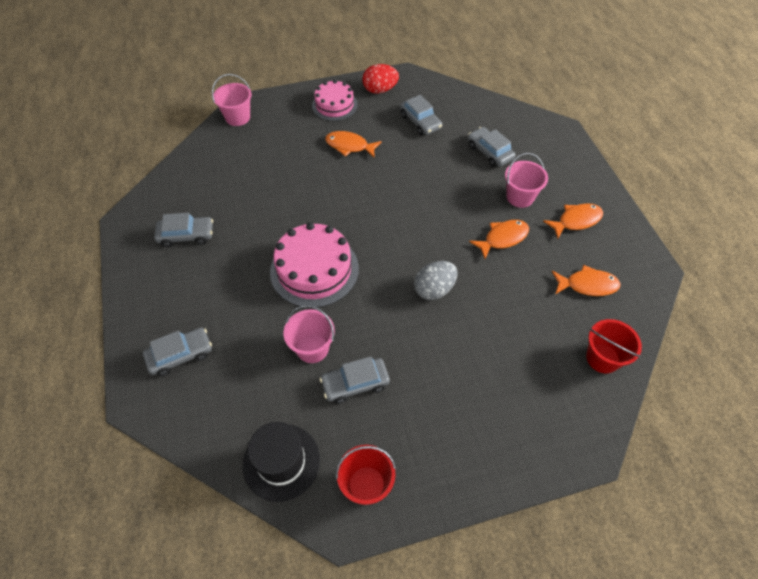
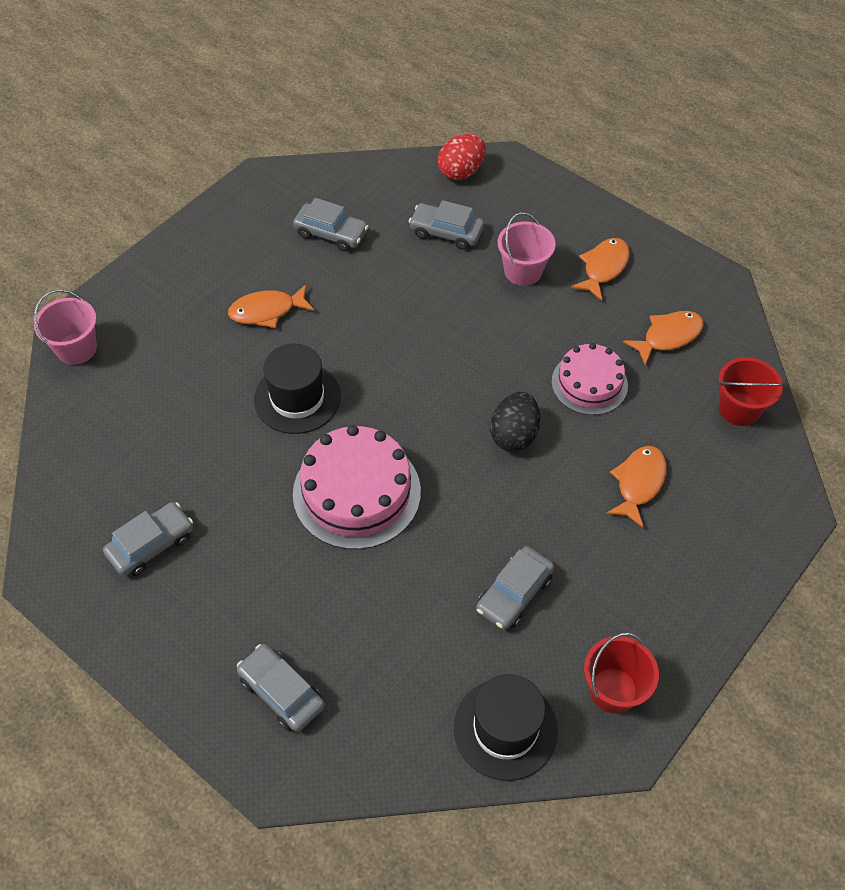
camera: 35 degrees left, 0 degrees up
grey car [143,328,212,376] -> grey car turned 75 degrees counterclockwise [237,644,325,732]
pink bucket [283,305,335,363] -> none
pink cake [312,80,358,121] -> pink cake moved to [551,343,628,415]
red egg [363,64,399,94] -> red egg moved to [438,134,486,180]
grey egg [414,261,458,300] -> black egg [490,392,540,452]
orange fish [469,220,529,259] -> orange fish moved to [606,446,667,528]
none -> black hat [254,344,341,434]

